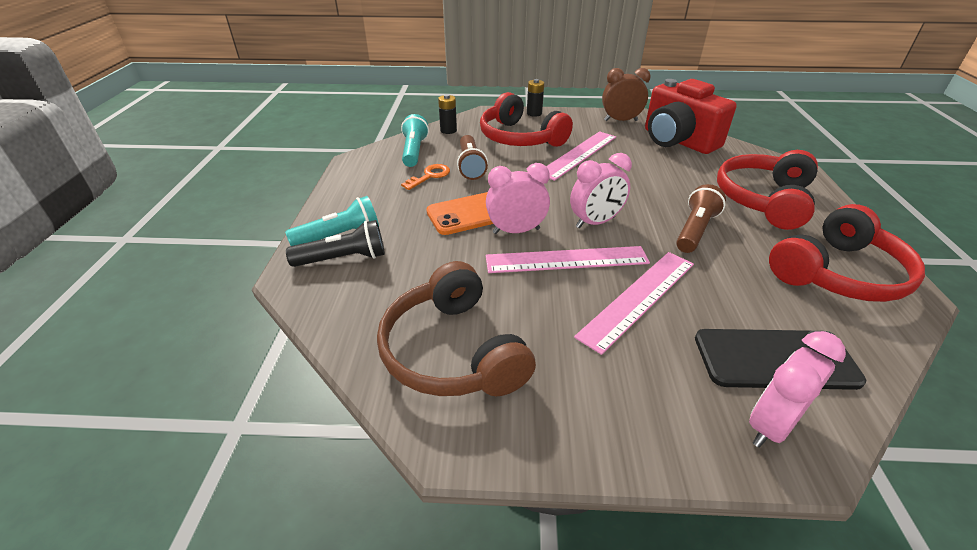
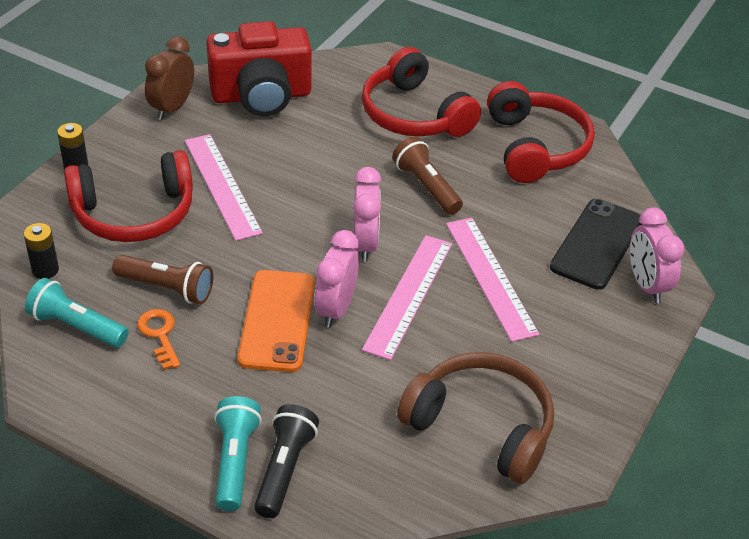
camera: 65 degrees left, 5 degrees up
brown headphones [377,261,536,396] -> brown headphones turned 150 degrees counterclockwise [397,352,554,484]

